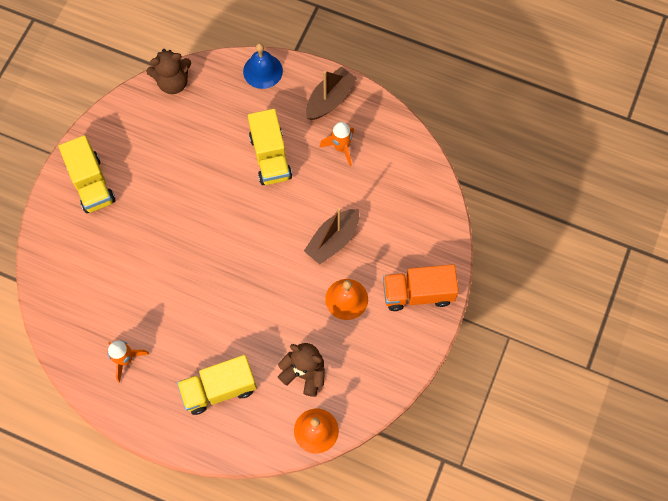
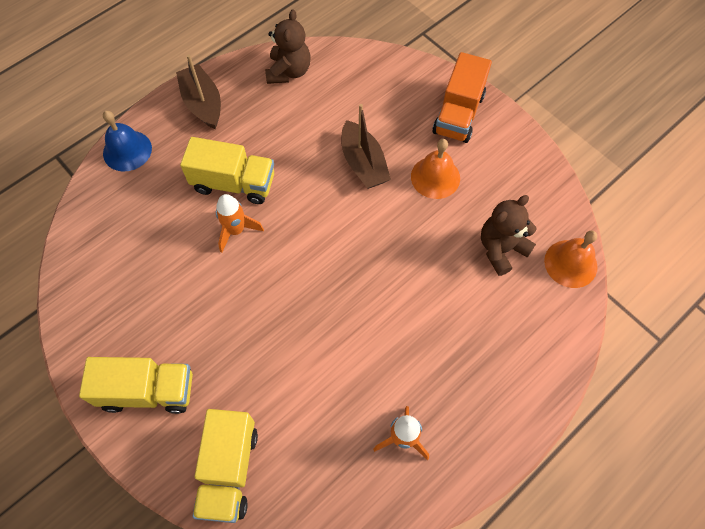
camera: 65 degrees left, 5 degrees down
brown teddy bear [146,49,191,94] -> brown teddy bear moved to [265,9,311,84]
yellow truck [177,355,257,415] -> yellow truck moved to [192,409,258,523]
orange rocket [320,122,354,166] -> orange rocket moved to [216,194,264,253]

